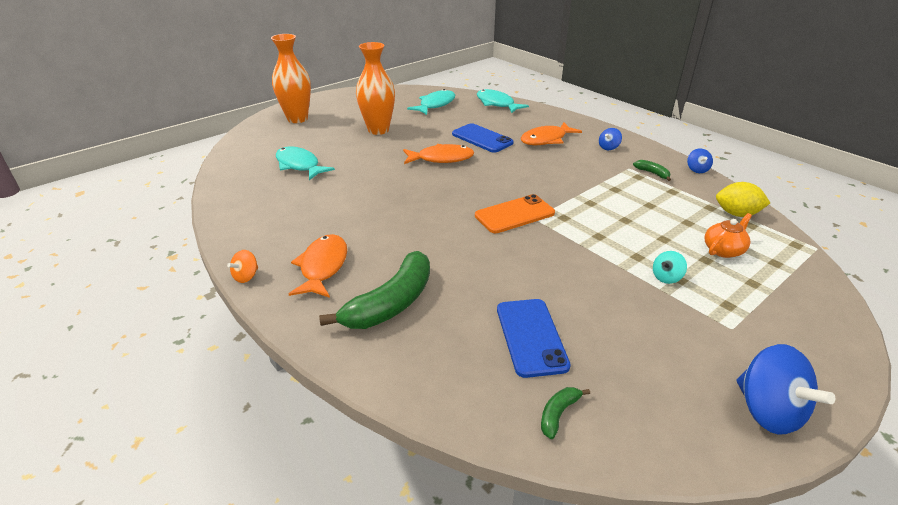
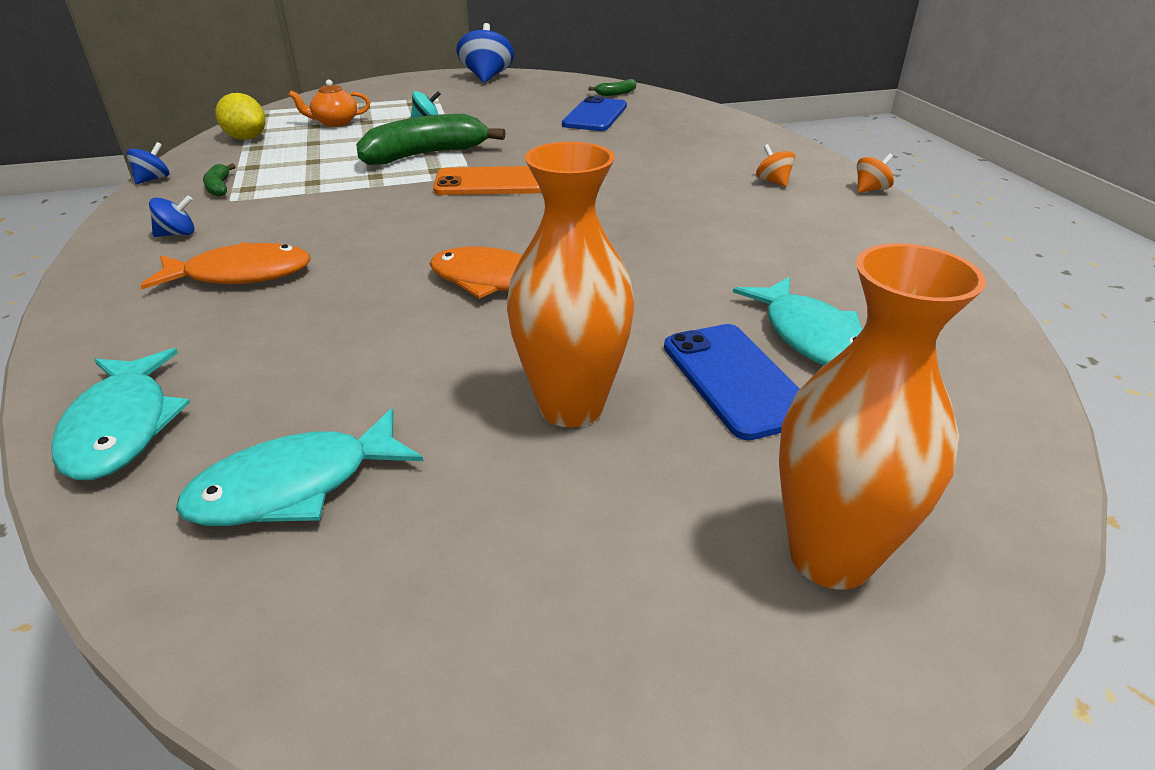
camera: 155 degrees left, 0 degrees up
orange fish [289,234,347,298] -> orange spinning top [756,144,795,187]
green banana [319,251,430,329] -> green banana moved to [356,114,506,165]
blue phone [452,123,514,153] -> blue phone moved to [664,324,800,440]

